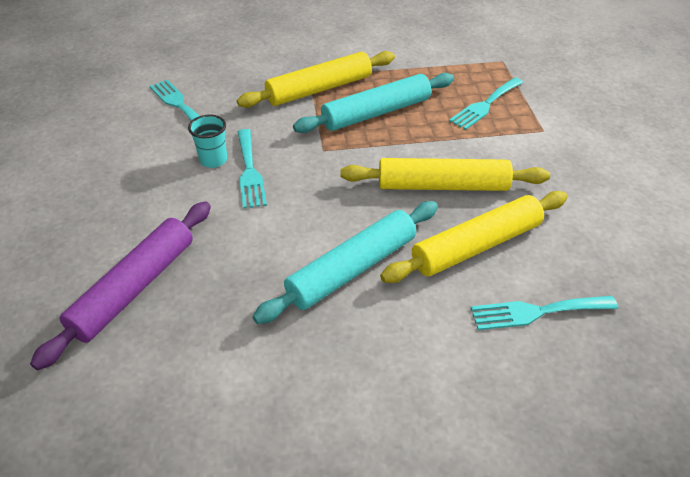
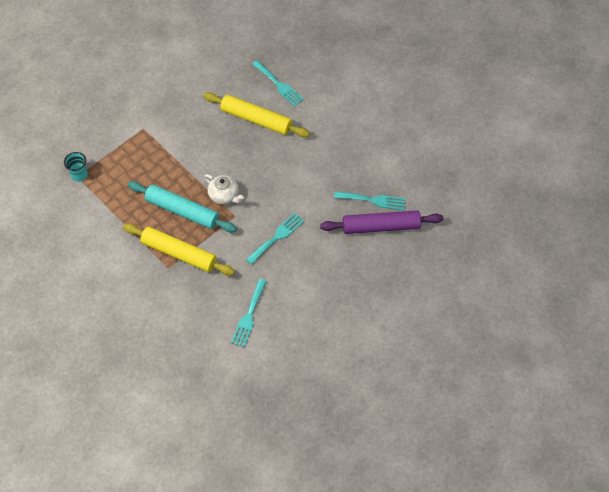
camera: 125 degrees left, 15 degrees up
turquoise cup [188,115,227,168] -> turquoise cup moved to [64,152,88,182]
turquoise rolling pin [252,201,438,324] -> none
yellow rolling pin [340,158,550,191] -> none
turquoise fork [449,77,523,130] -> turquoise fork moved to [334,191,406,210]
none -> white teapot [204,174,244,204]

